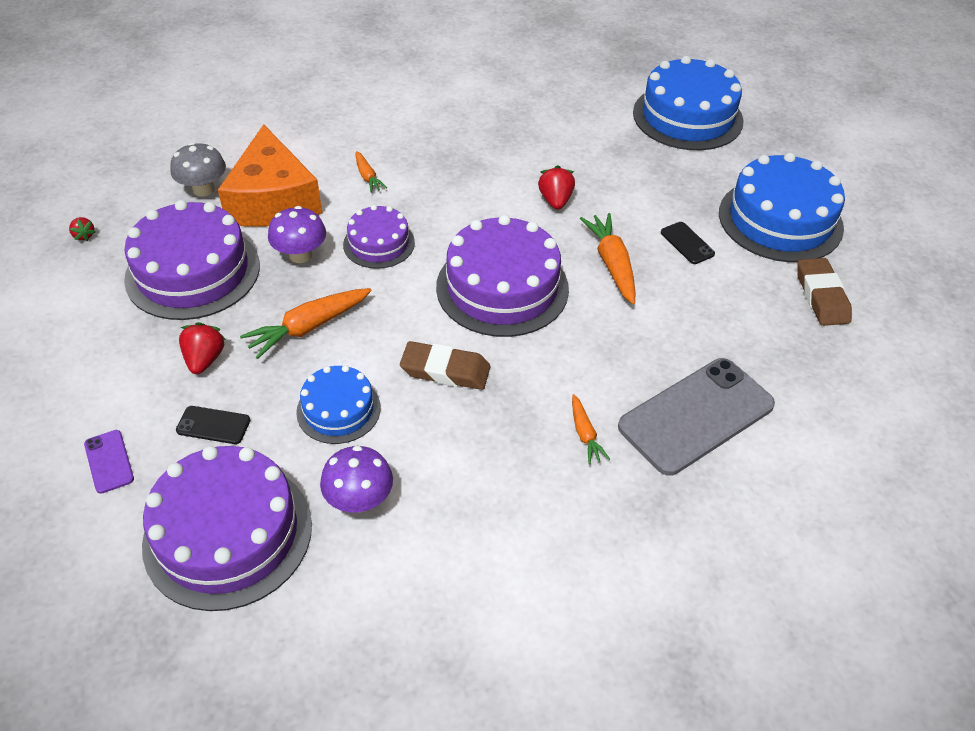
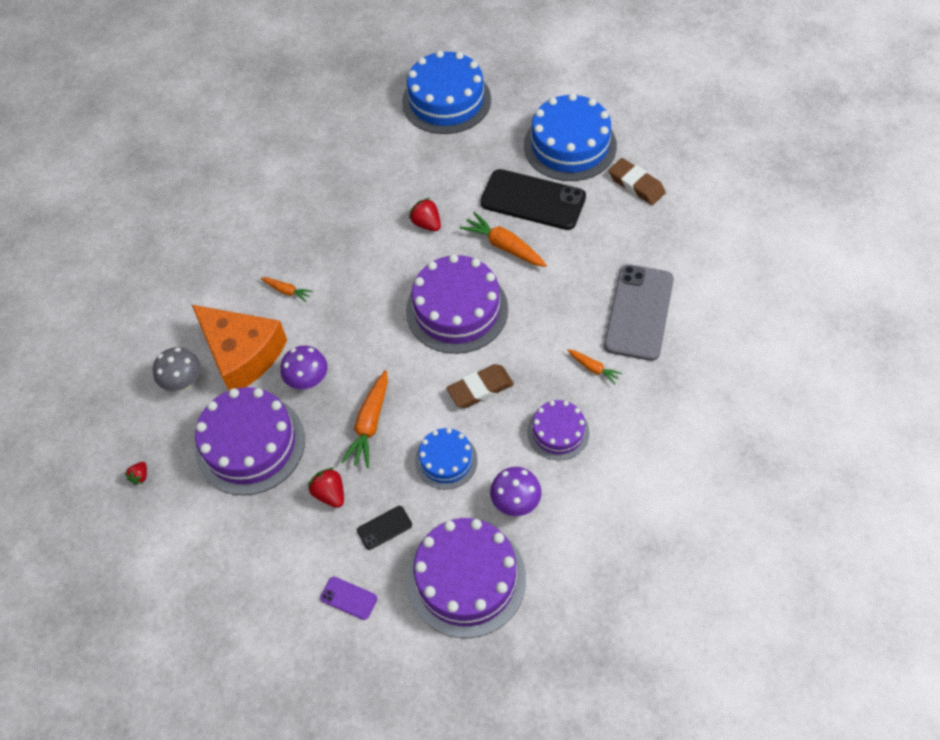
camera: 35 degrees left, 10 degrees up
red strawberry [69,217,95,241] -> red strawberry turned 90 degrees clockwise [124,462,147,485]
purple cake [343,205,415,269] -> purple cake moved to [527,400,590,461]
black phone [661,222,715,264] -> black phone [480,169,586,230], size x2.30

